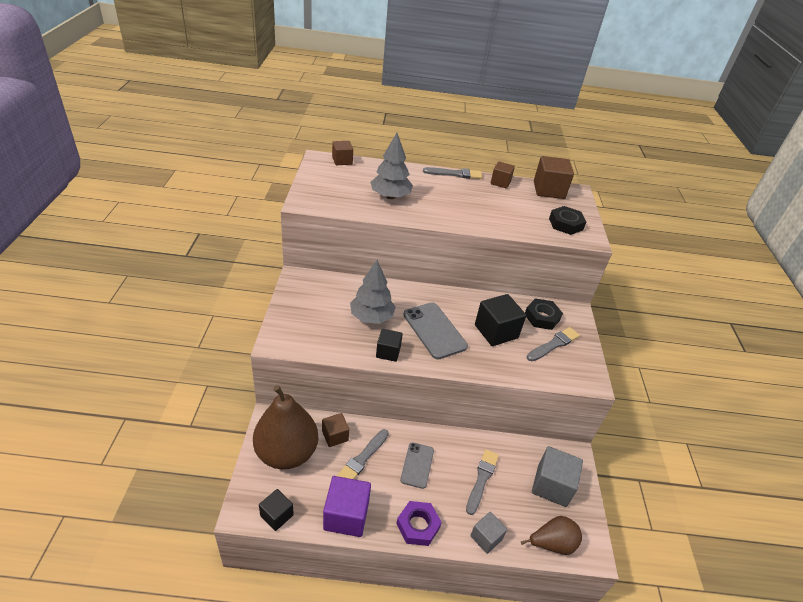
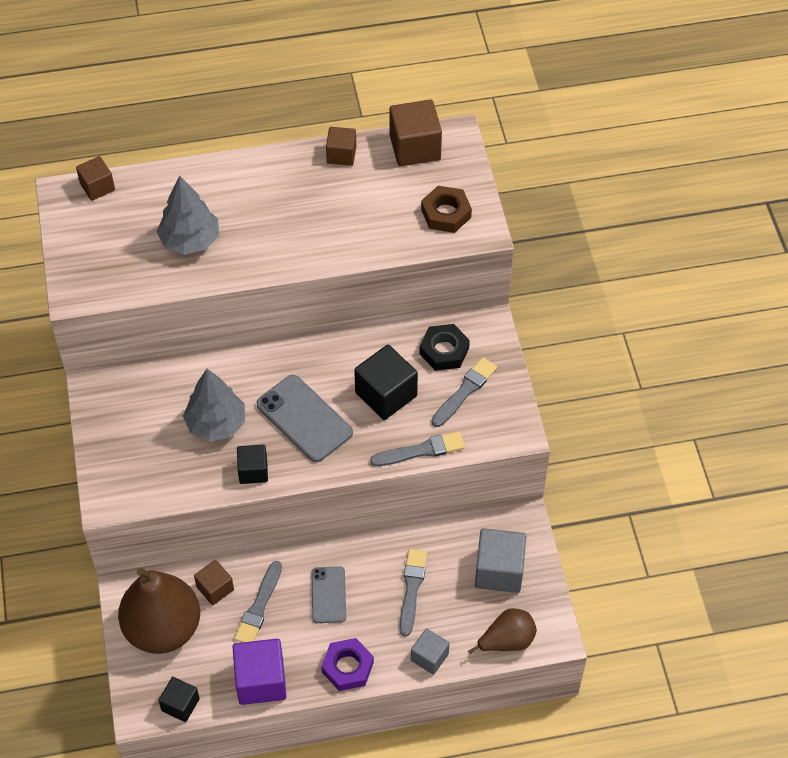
camera: 10 degrees left, 15 degrees up
grey brush [423,167,482,179] -> grey brush moved to [370,431,465,466]
black nut [549,206,586,235] -> brown nut [421,186,472,233]

